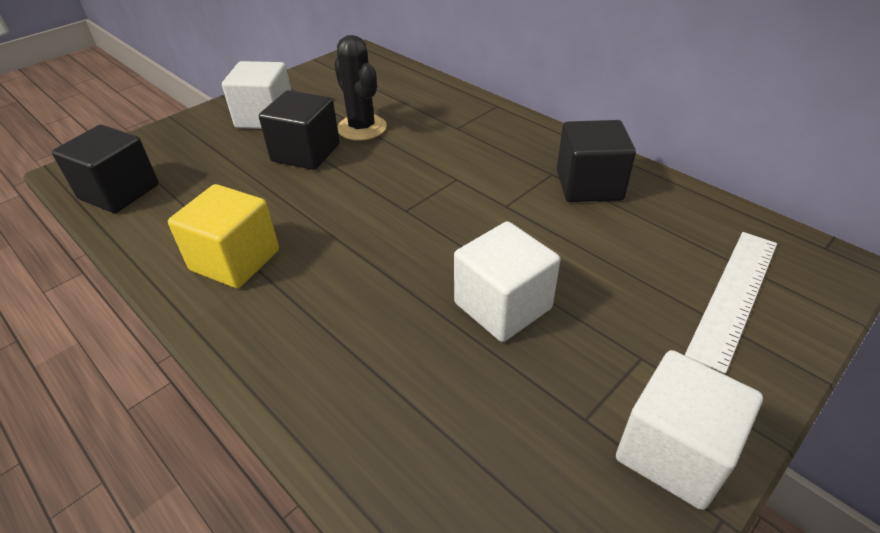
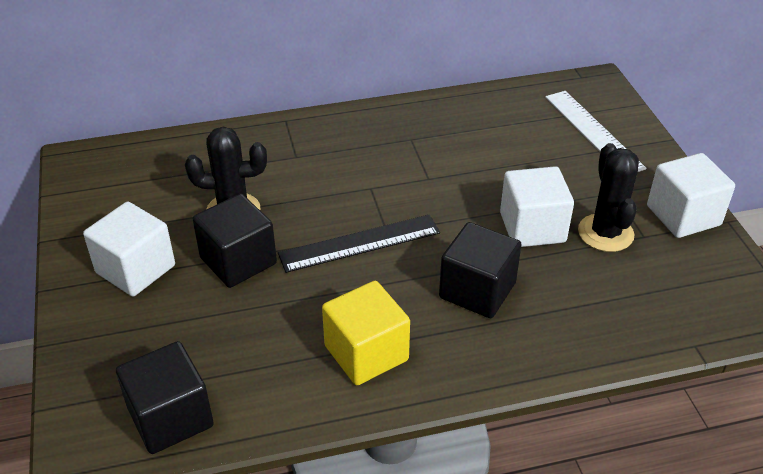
camera: 60 degrees left, 0 degrees up
black cube [557,120,636,202] -> black cube moved to [439,222,522,318]
none -> black ruler [278,215,440,273]
none -> black cactus [578,143,639,252]

